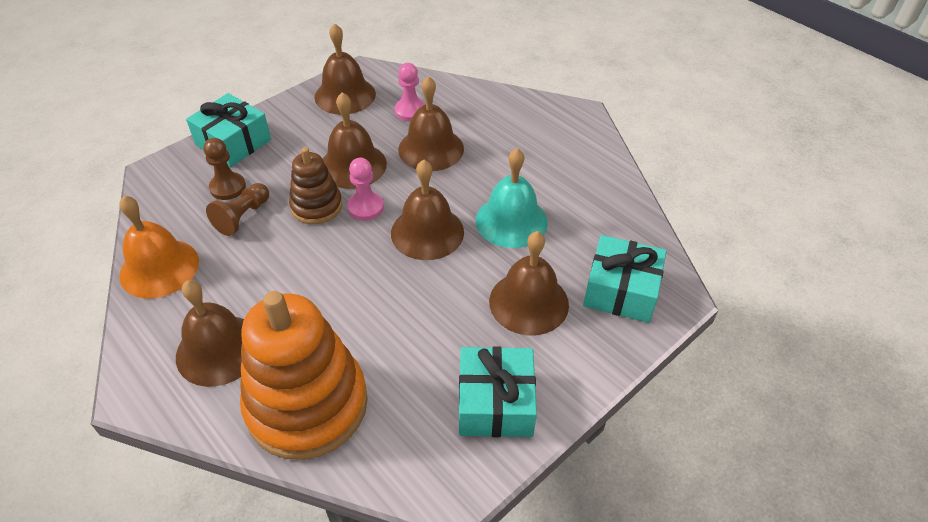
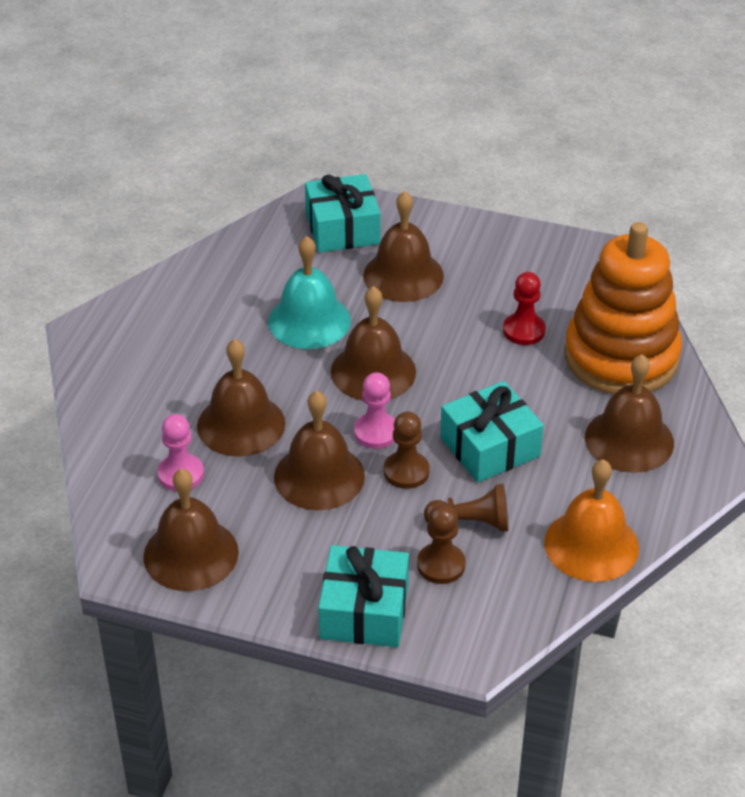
camera: 120 degrees left, 5 degrees down
brown stacking toy [289,147,342,224] -> brown pawn [384,411,430,489]
turquoise gift [459,346,537,437] -> turquoise gift moved to [440,381,544,482]
none -> red pawn [503,272,546,345]

